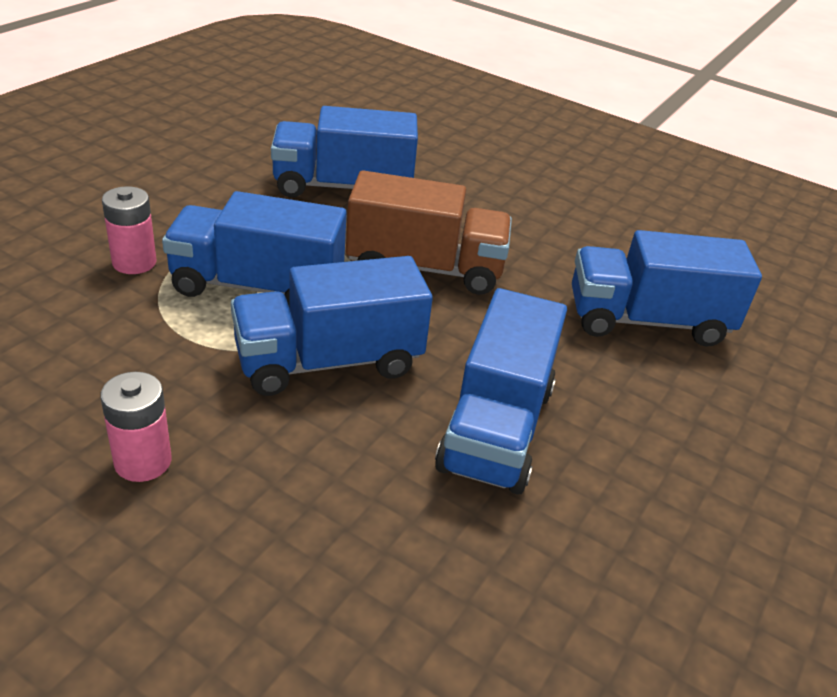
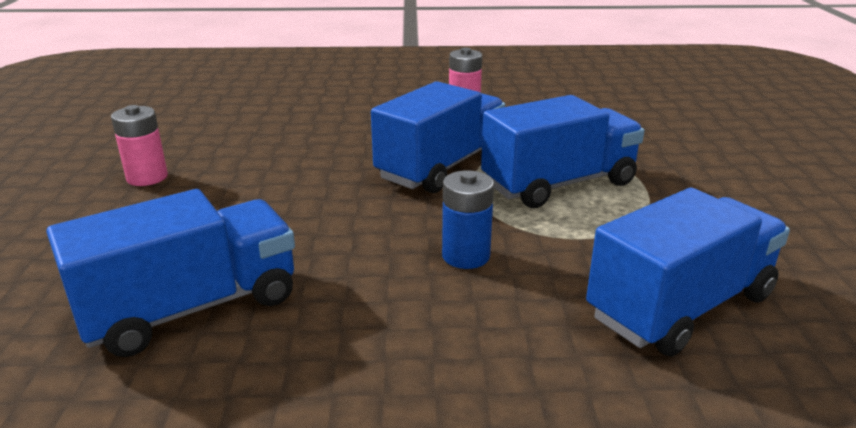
camera: 150 degrees right, 10 degrees down
pink battery [102,186,157,274] -> pink battery moved to [111,105,168,186]
brown truck [346,170,512,295] -> blue battery [442,170,494,269]
blue truck [435,288,567,495] -> none

